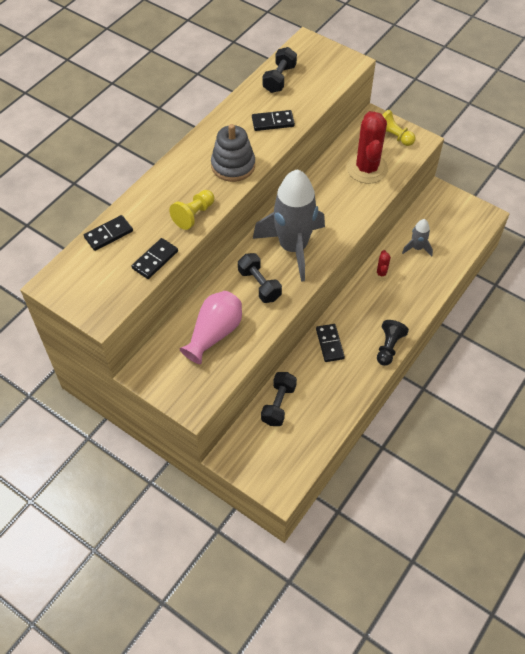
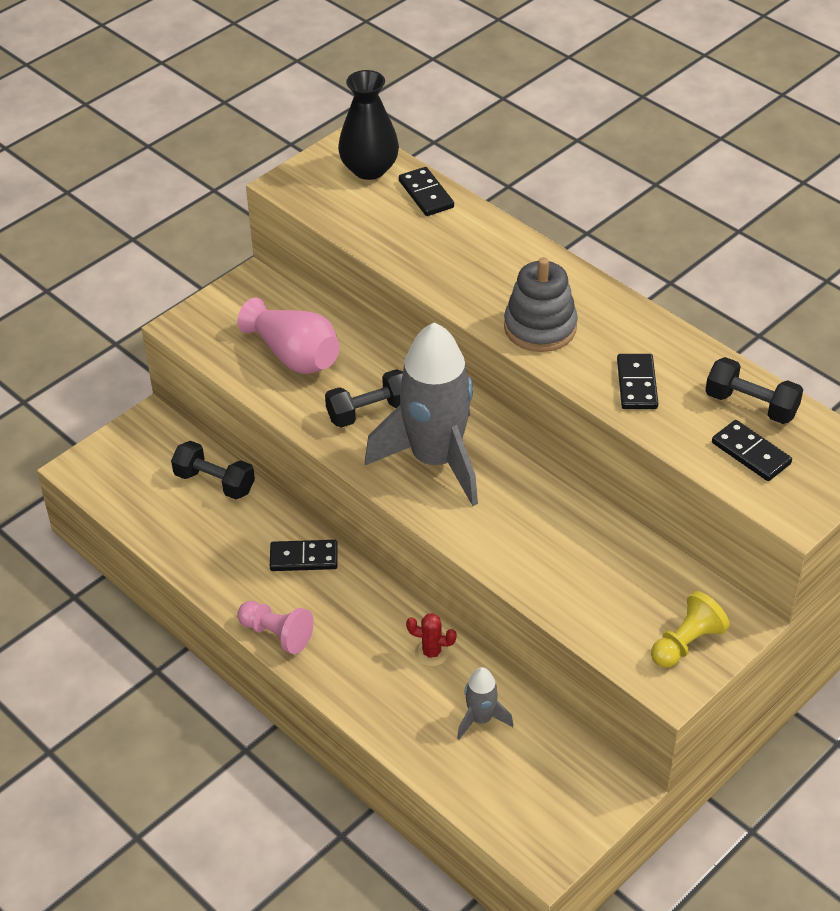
camera: 100 degrees right, 10 degrees down
black domino [131,238,178,279] -> black domino moved to [712,420,792,481]
yellow pawn [169,190,214,230] -> none
red cactus [347,111,388,184] -> none
black pawn [377,320,409,366] -> pink pawn [237,601,314,654]
none -> black vase [338,70,399,180]

